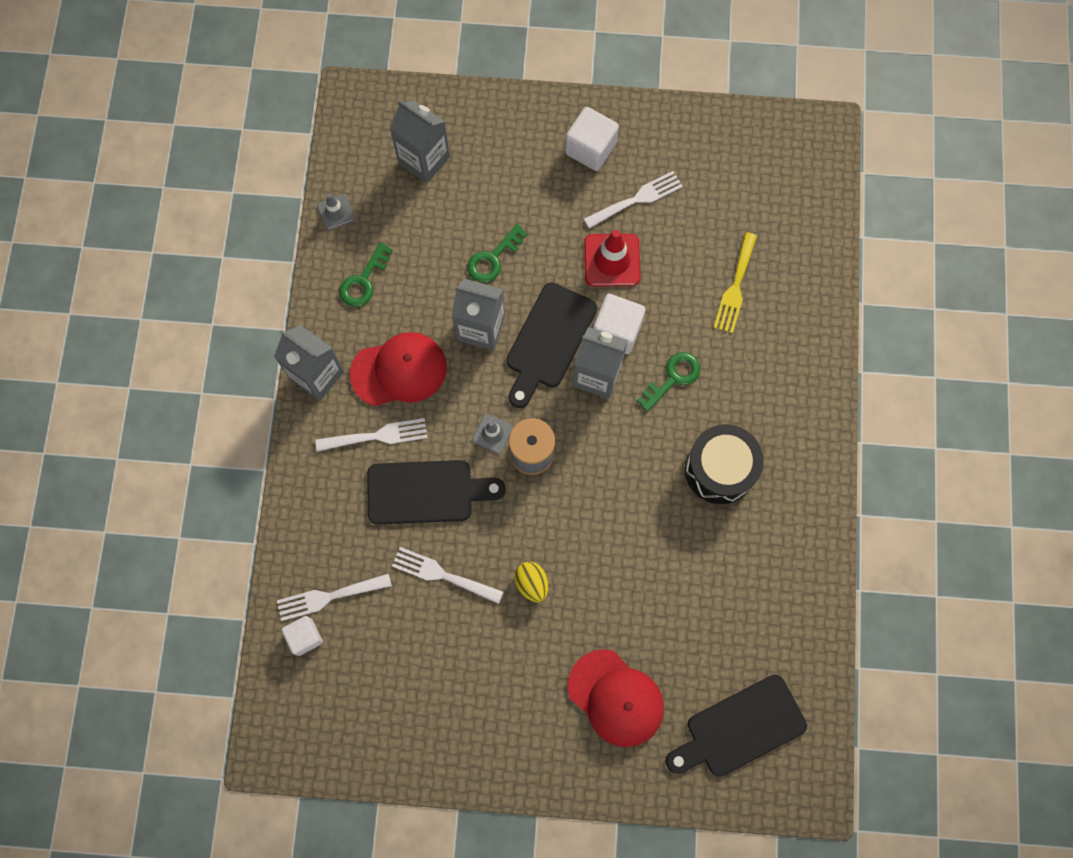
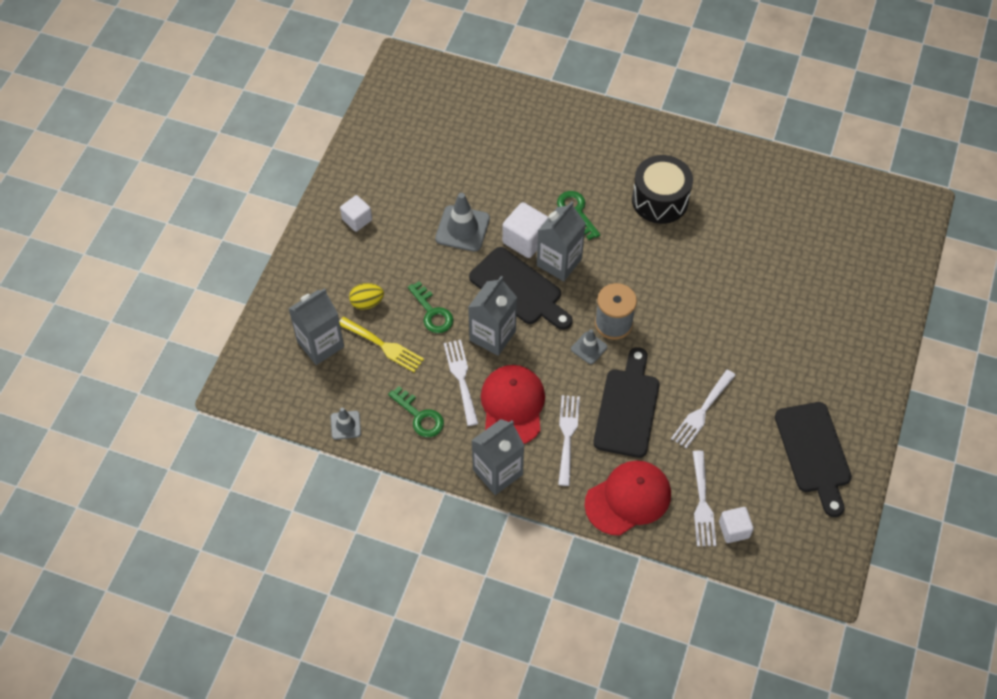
camera: 75 degrees left, 15 degrees down
yellow egg [514,562,549,602] -> yellow egg moved to [349,283,384,310]
white cube [565,107,619,171] -> white cube [340,195,372,232], size x0.66
red cap [567,649,664,747] -> red cap moved to [585,460,671,536]
white fork [584,171,683,229] -> white fork moved to [444,340,479,426]
red traffic cone [584,230,640,287] -> grey traffic cone [435,193,490,252]
black cutting board [666,675,807,777] -> black cutting board moved to [775,402,852,517]
yellow fork [714,232,757,333] -> yellow fork moved to [339,317,424,372]

